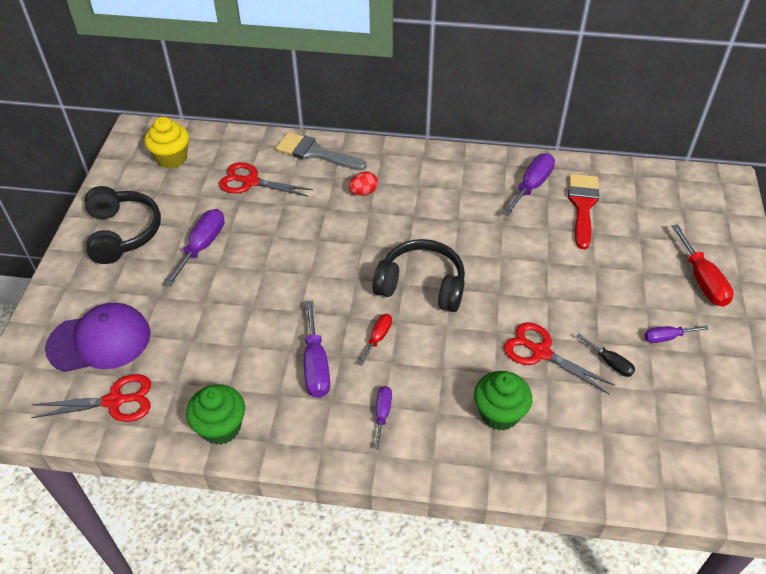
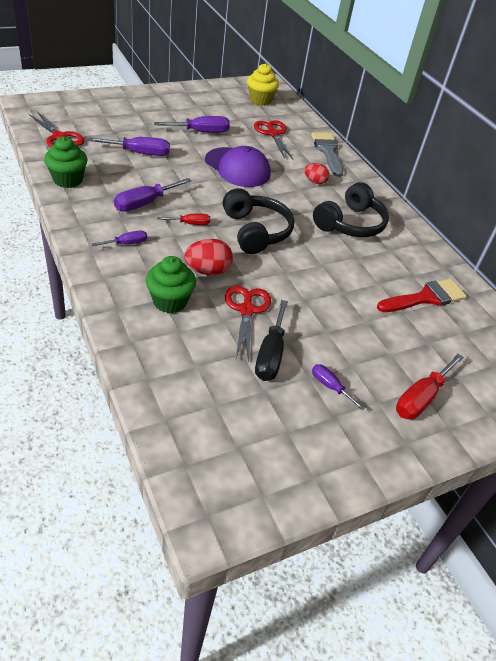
camera: 50 degrees right, 5 degrees down
purple cap [45,303,151,372] -> purple cap moved to [205,146,271,187]
black headphones [85,186,161,264] -> black headphones moved to [313,182,389,237]
purple screwdriver [502,153,555,216] -> purple screwdriver moved to [88,137,170,156]
black screwdriver [576,333,635,377] -> black screwdriver [255,300,288,381], size x1.72
none -> red egg [184,239,233,275]

